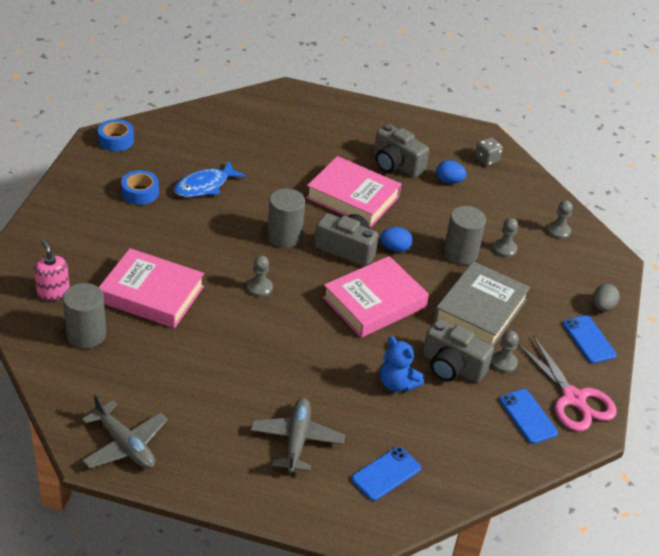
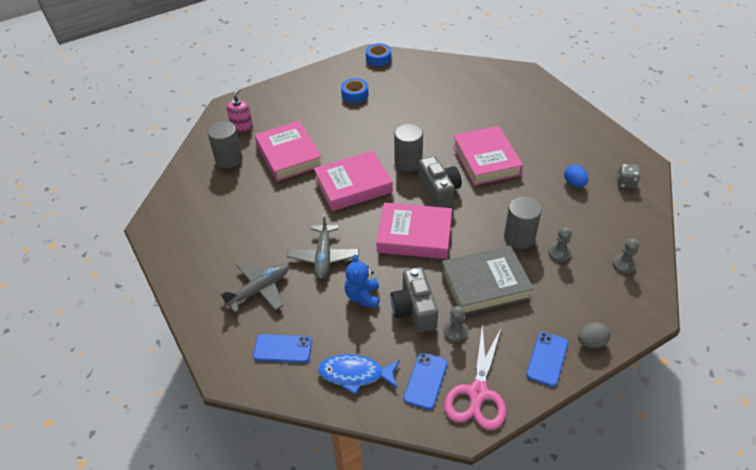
camera: 50 degrees right, 5 degrees up
grey plane [82,394,168,469] -> grey plane moved to [287,213,359,279]
blue fish [174,161,246,197] -> blue fish moved to [318,354,400,395]
grey pawn [247,255,273,297] -> pink book [314,151,393,211]
grey camera [374,124,429,178] -> none
blue egg [380,227,413,252] -> none

